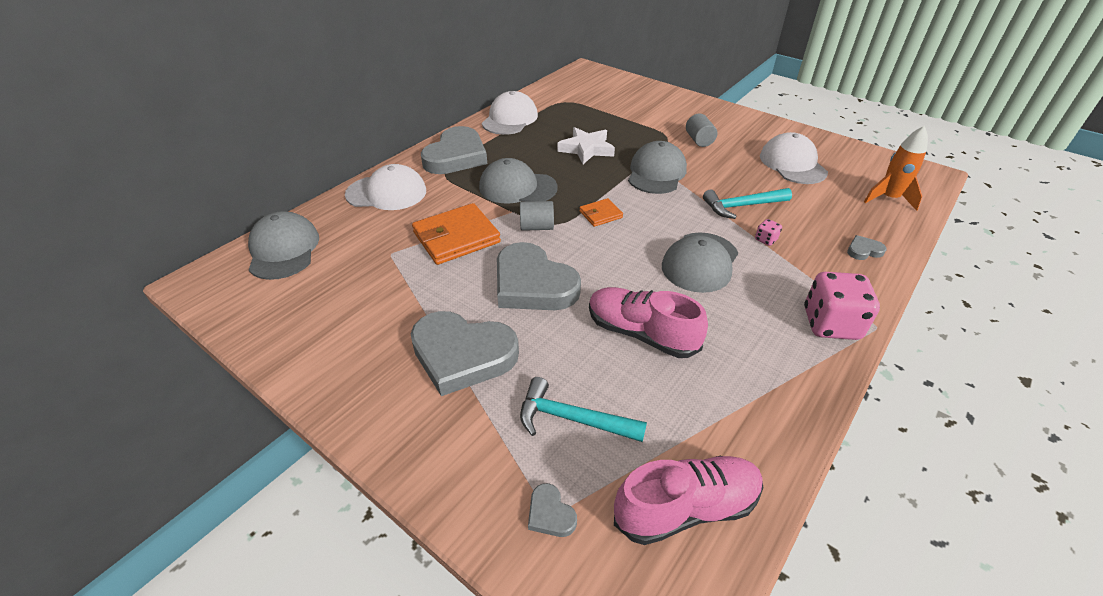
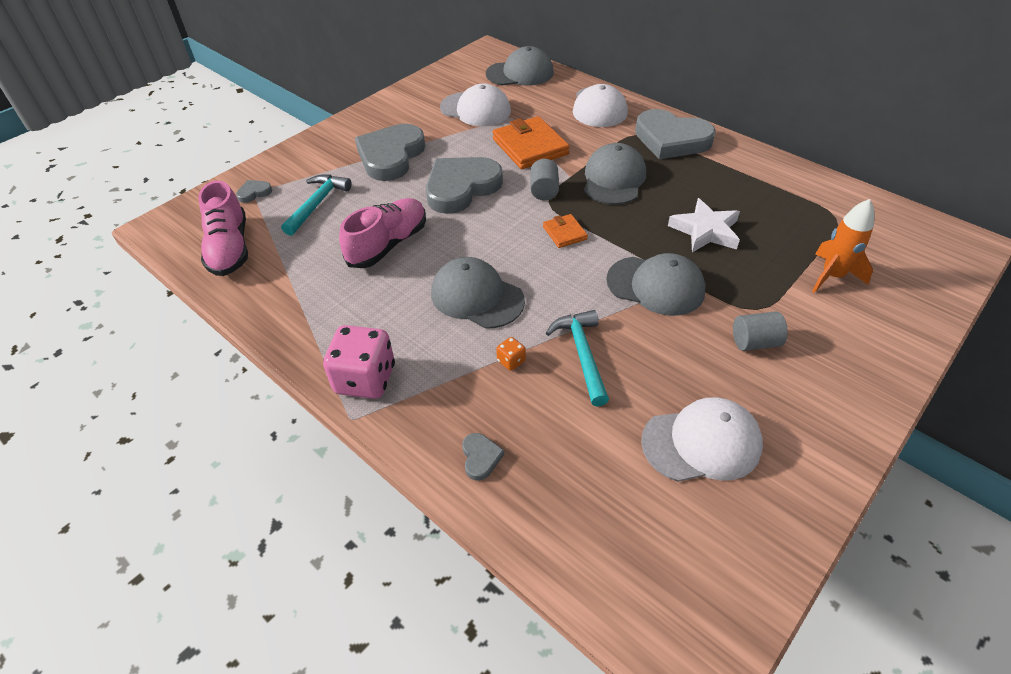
camera: 95 degrees right, 5 degrees up
white cap [482,91,538,135] -> white cap moved to [440,84,511,126]
pink dice [755,219,782,246] -> orange dice [496,337,526,371]
orange rocket [864,126,928,211] -> orange rocket moved to [812,199,875,293]

